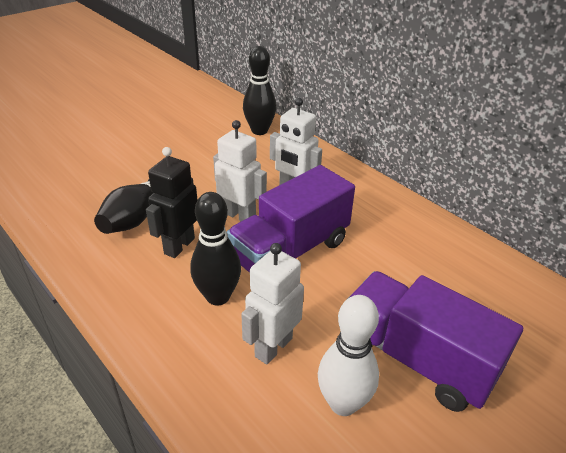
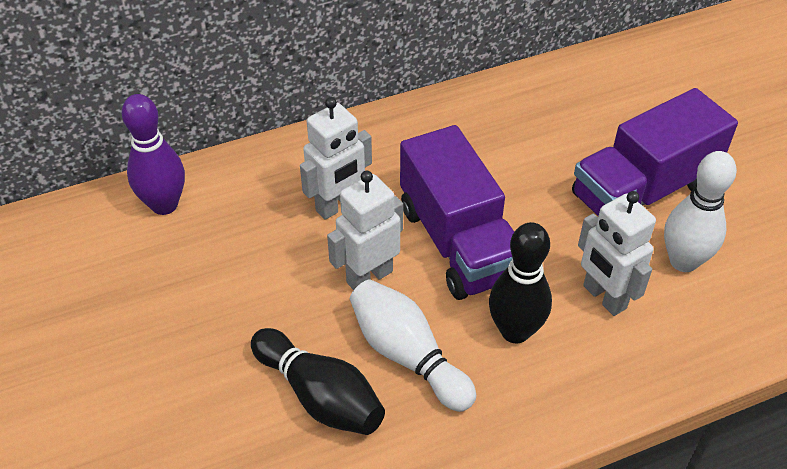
camera: 70 degrees left, 10 degrees up
black robot [146,147,197,258] -> white bowling pin [350,279,476,412]
black bowling pin [243,46,276,135] -> purple bowling pin [122,94,185,215]

